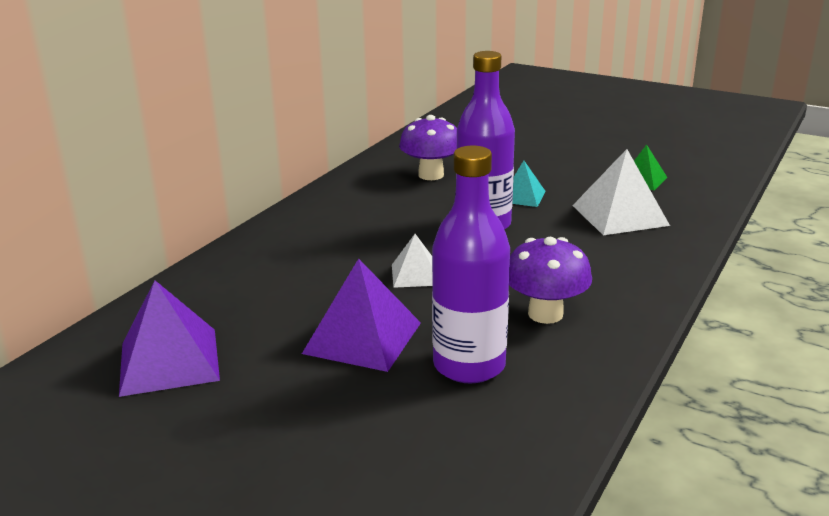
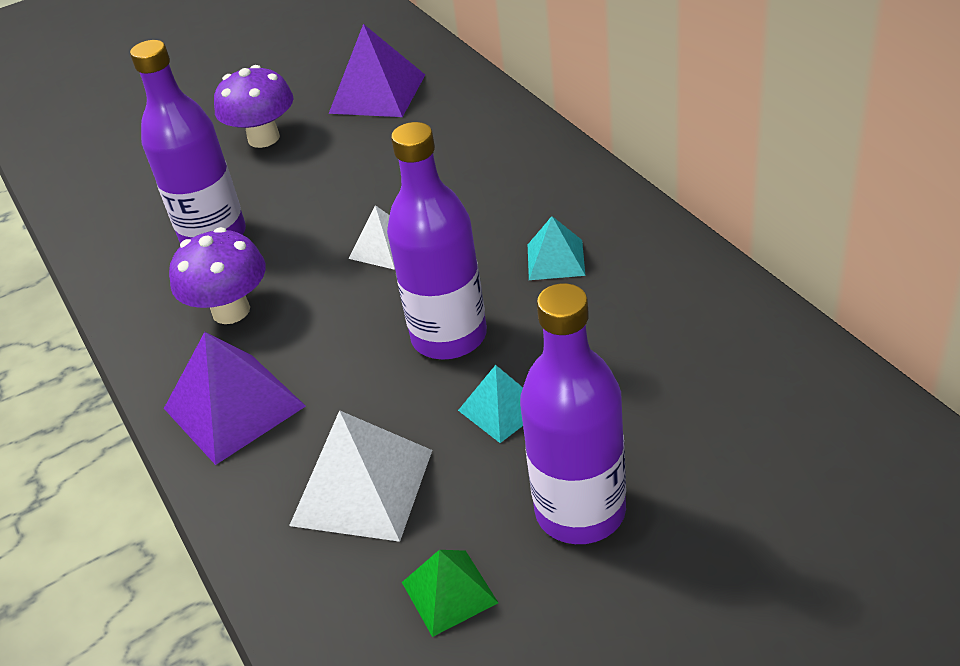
camera: 125 degrees right, 15 degrees up
purple pyramid [302,258,421,372] -> purple pyramid moved to [164,332,306,465]
purple mushroom [399,115,457,180] -> purple mushroom moved to [214,65,293,148]
none -> purple bottle [520,283,626,544]
none -> turquoise pyramid [528,216,585,280]

